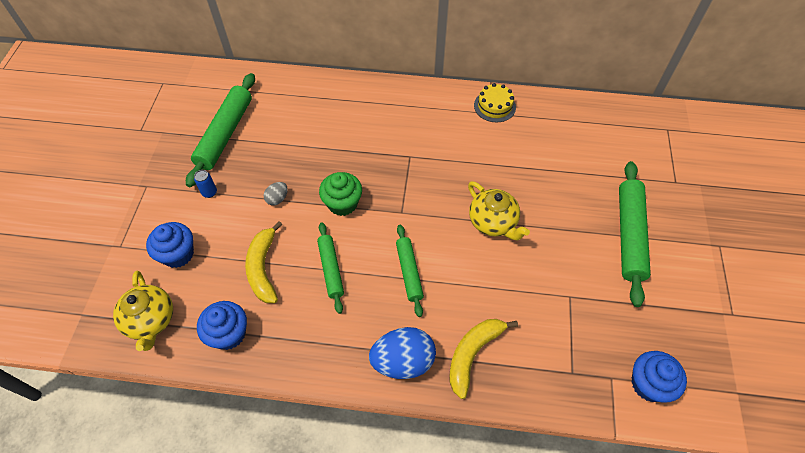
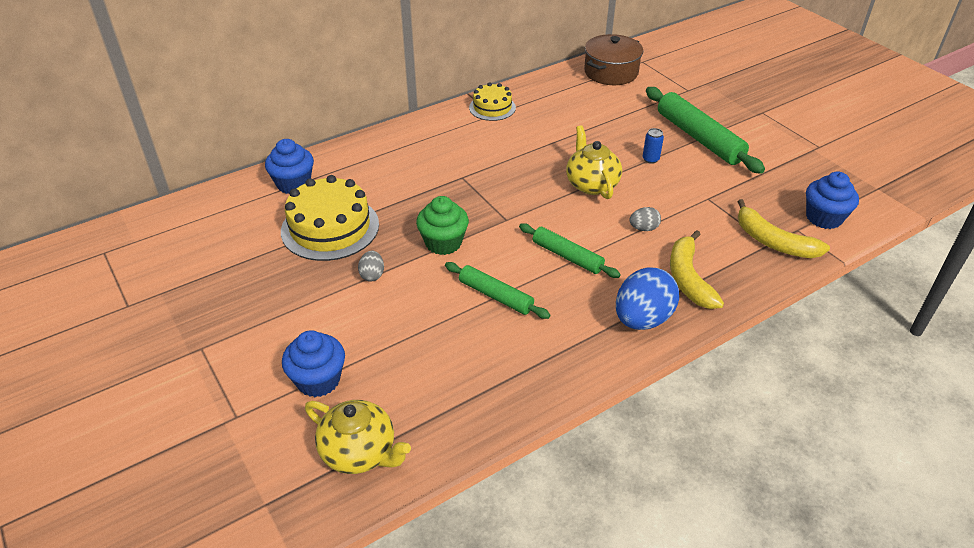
camera: 40 degrees left, 15 degrees down
green rolling pin [186,73,255,187] -> none
blue can [194,170,217,198] -> blue can moved to [643,128,664,164]
blue cupcake [197,301,247,350] -> blue cupcake moved to [265,139,314,194]
yellow banana [245,221,283,303] -> yellow banana moved to [737,199,830,258]
yellow teapot [468,181,530,240] -> yellow teapot turned 120 degrees counterclockwise [566,125,622,199]
none -> yellow cake [281,175,379,261]
none -> brown pot [584,34,643,85]
none -> grey egg [629,207,661,231]

